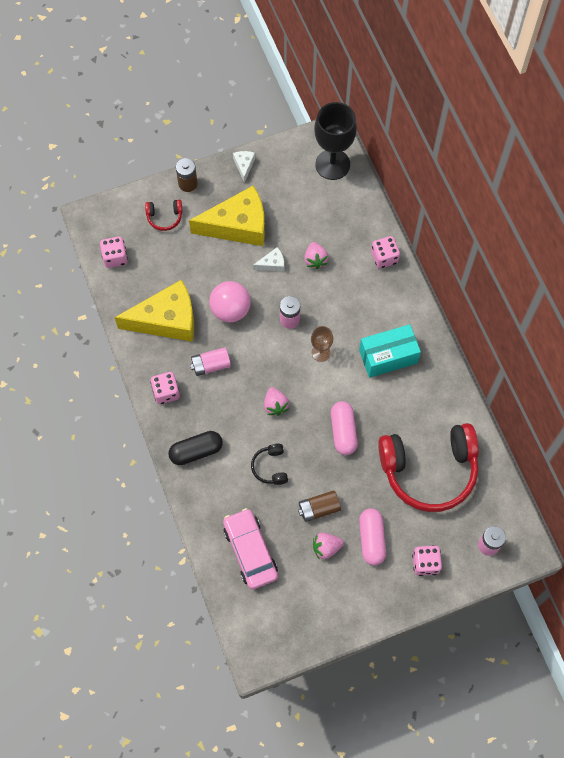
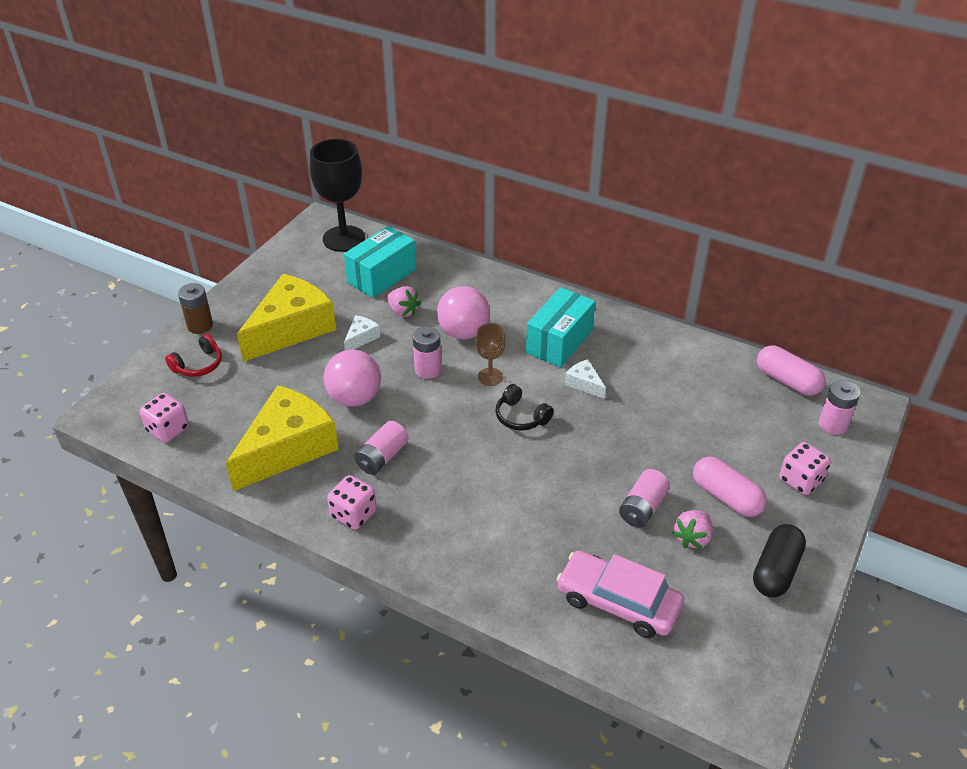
camera: 40 degrees left, 25 degrees down
black capsule [168,431,223,465] -> black capsule moved to [753,524,806,597]
white cheese [233,151,255,183] -> white cheese moved to [565,359,606,399]
black headphones [251,444,288,485] -> black headphones moved to [495,384,554,431]
pink strawberry [264,387,289,416] -> none
brown battery [298,490,341,522] -> pink battery [619,469,670,527]
pink capsule [331,401,358,455] -> pink capsule moved to [757,345,825,396]
pink dice [371,236,400,269] -> none
red headphones [378,423,479,512] -> none
none -> turquoise box [344,226,416,298]
none -> pink ball [437,286,490,339]

